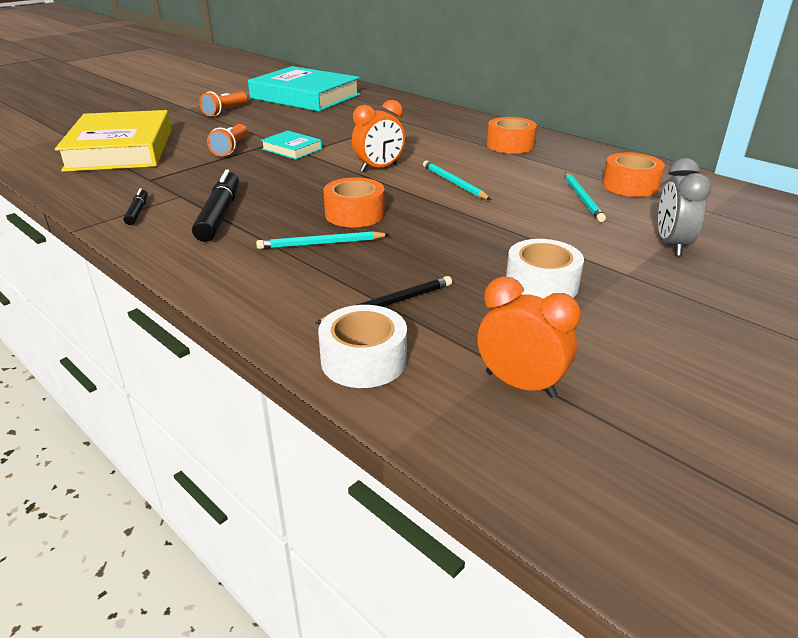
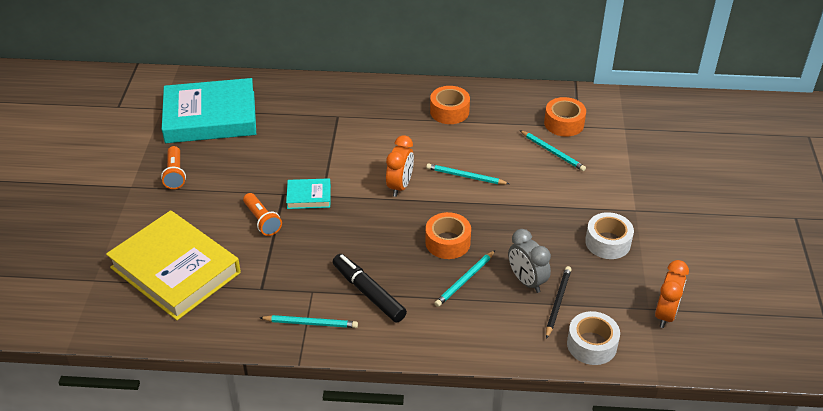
camera: 40 degrees left, 10 degrees up
black marker [123,188,148,225] -> turquoise pencil [260,315,358,328]
orange clock [477,277,581,398] -> orange clock turned 120 degrees clockwise [655,260,689,328]
grey clock [658,158,712,256] -> grey clock moved to [508,229,551,293]

